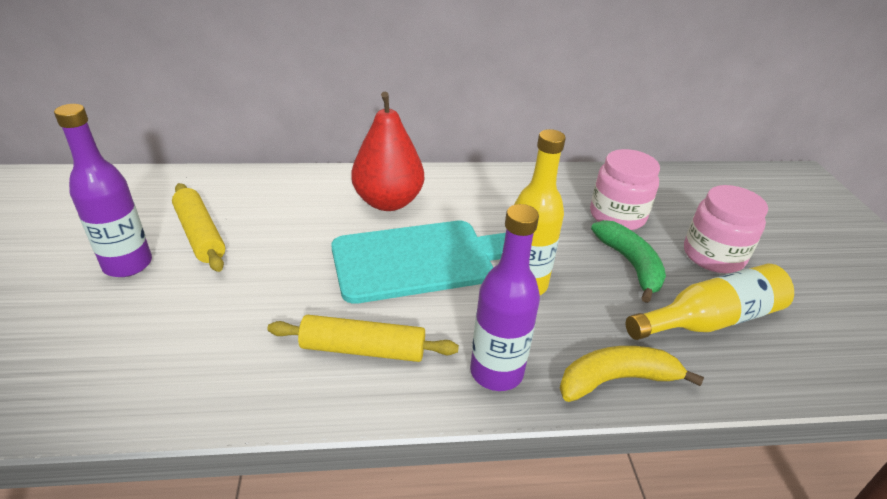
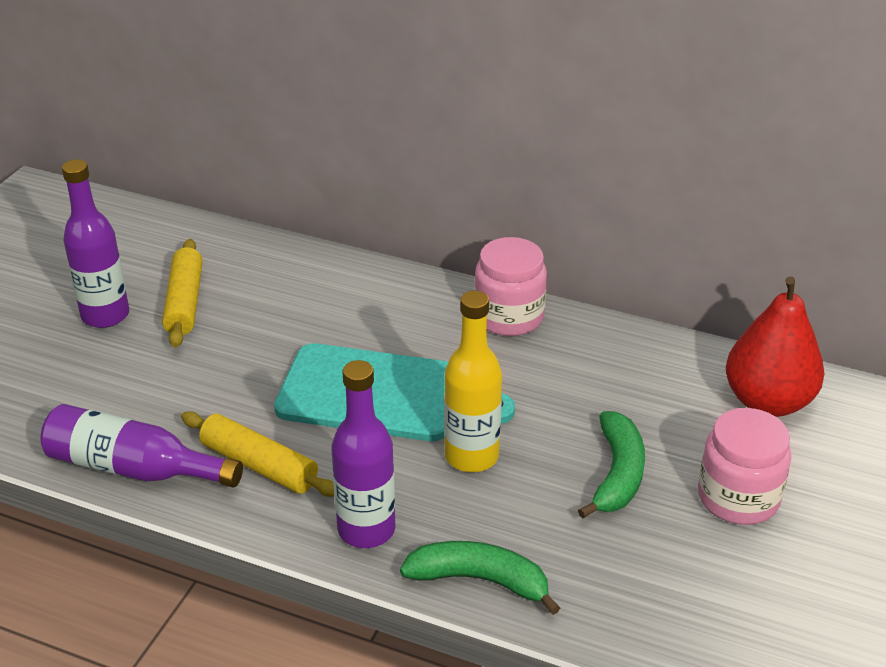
camera: 30 degrees right, 0 degrees up
red pear [351,92,424,211] -> red pear moved to [726,276,825,417]
yellow banana [560,346,704,402] -> green banana [400,541,560,615]
pink jar [590,149,660,230] -> pink jar moved to [474,237,547,336]
yellow bottle [625,264,794,340] -> none
none -> purple bottle [41,404,243,487]

